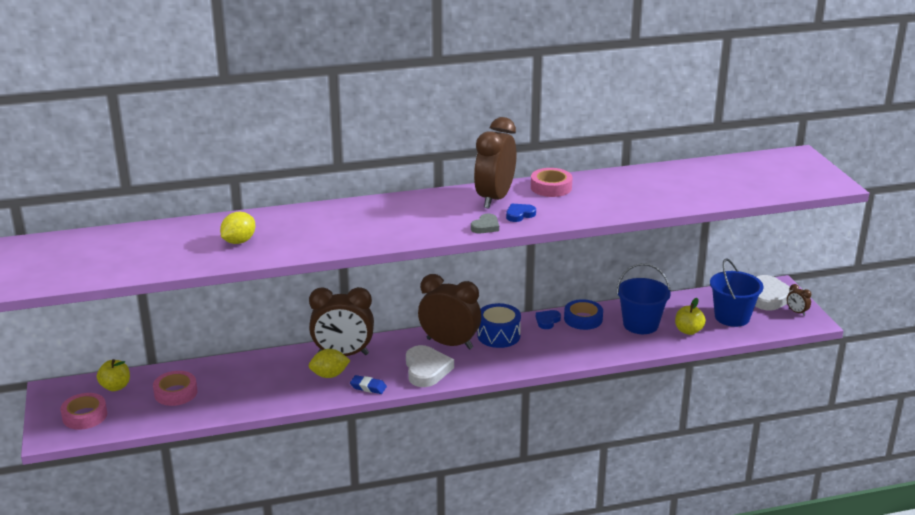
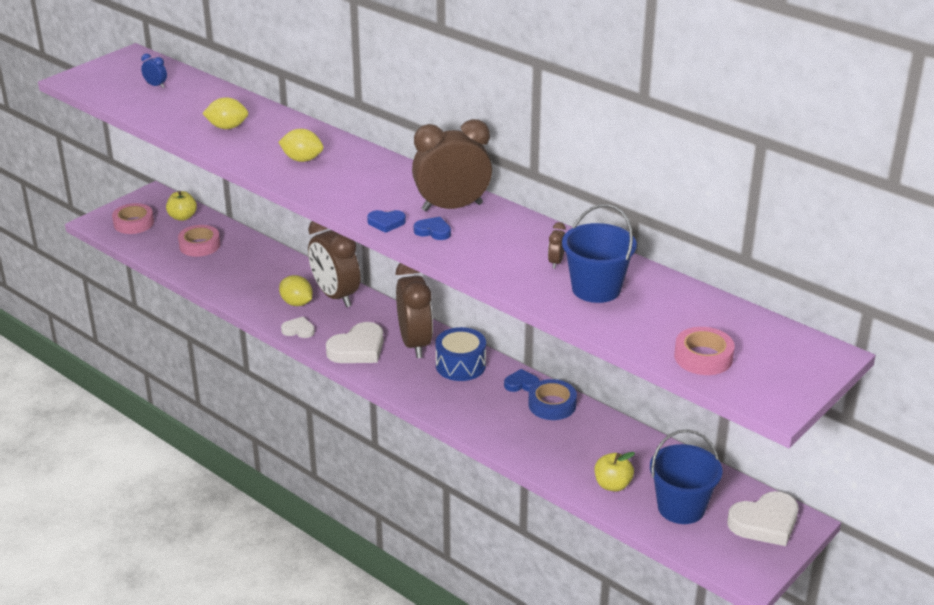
camera: 55 degrees right, 5 degrees up
blue eraser [350,375,387,394] -> white heart [281,317,315,338]
grey heart [471,214,499,233] -> blue heart [367,210,406,233]
pink tape [531,168,572,197] -> pink tape moved to [674,327,735,375]
blue bucket [617,263,671,334] -> blue bucket moved to [562,204,637,303]
brown clock [787,284,811,316] -> brown clock moved to [548,222,566,269]
none -> blue clock [141,54,167,88]
none -> yellow lemon [278,129,324,162]

